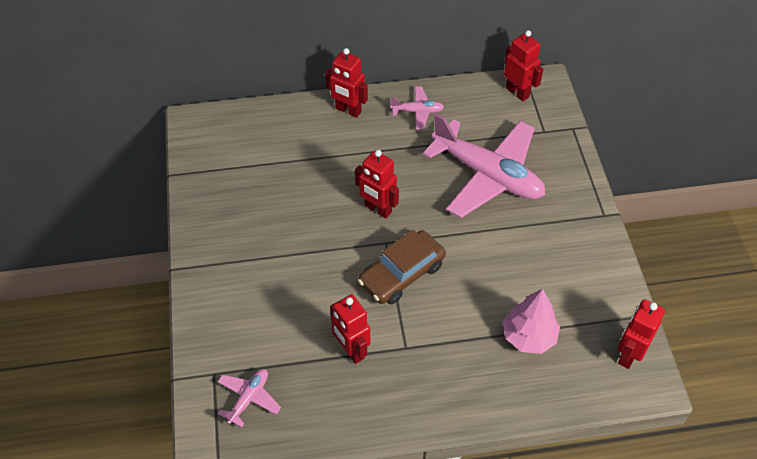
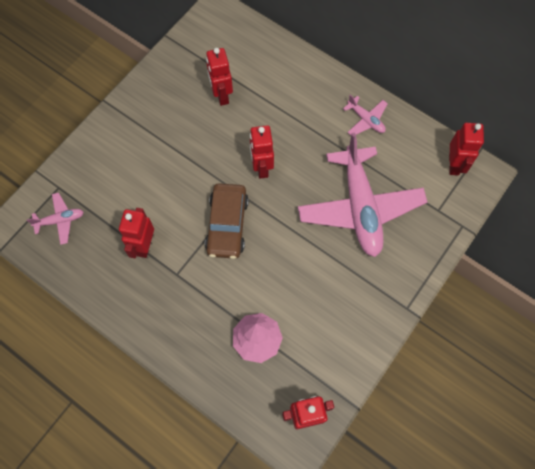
camera: 45 degrees right, 15 degrees up
red robot [325,48,368,118] -> red robot moved to [206,48,233,106]
brown car [358,230,446,304] -> brown car turned 90 degrees counterclockwise [205,183,249,259]

